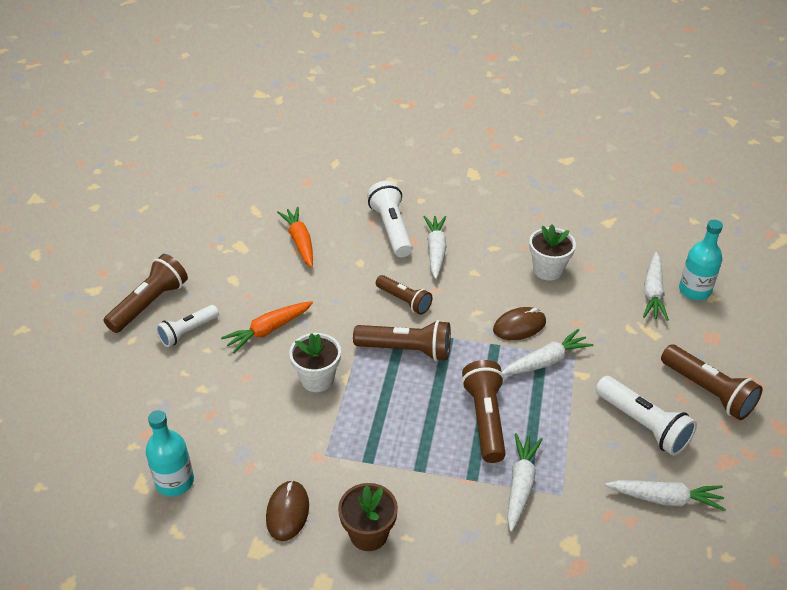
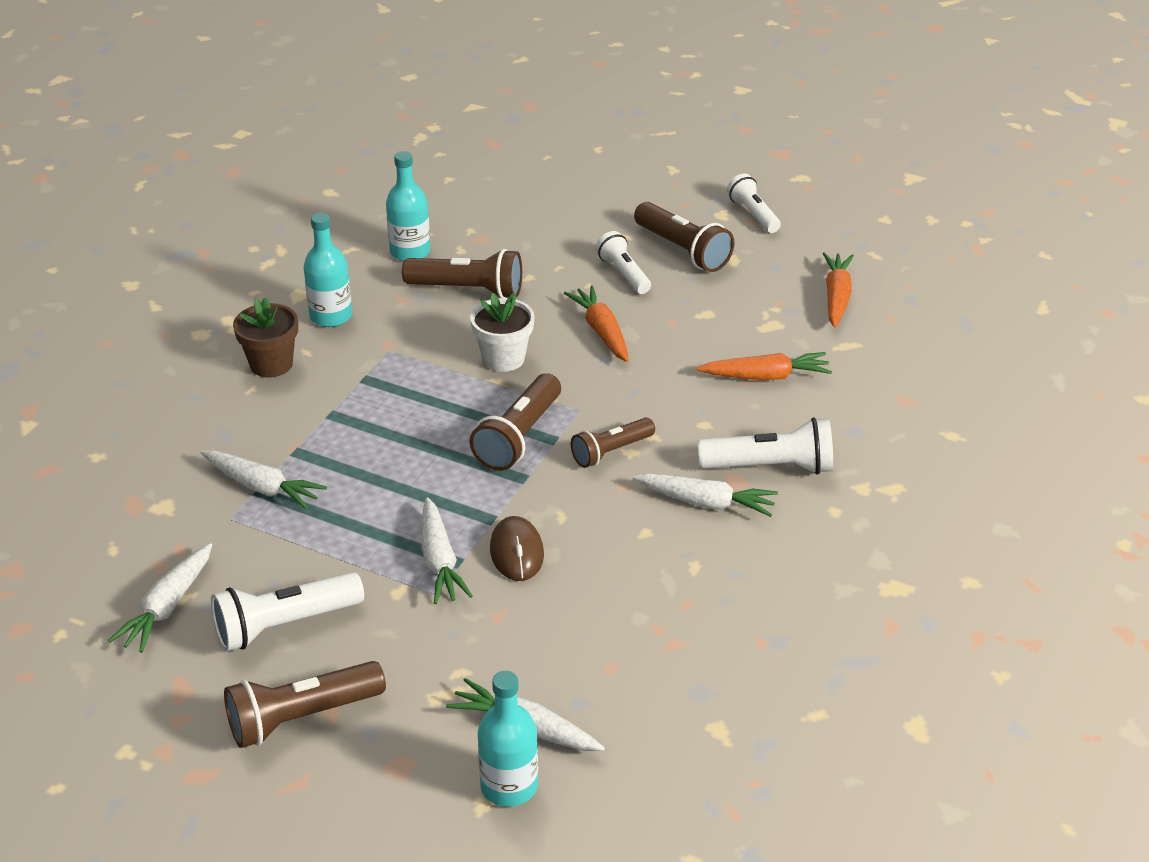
camera: 105 degrees right, 5 degrees down
brown mouse [266,480,309,541] -> turquoise bottle [304,213,352,327]
brown flashlight [462,360,506,463] -> brown flashlight moved to [402,249,522,298]
white flower pot [529,224,576,281] -> none
none -> white flashlight [727,174,781,233]
none -> orange carrot [823,252,854,328]

